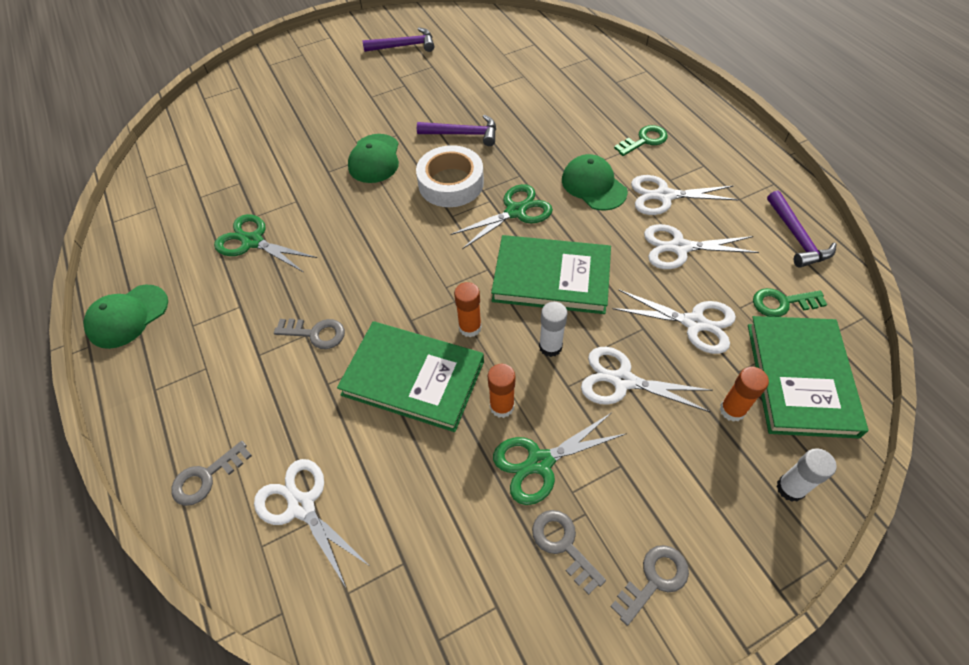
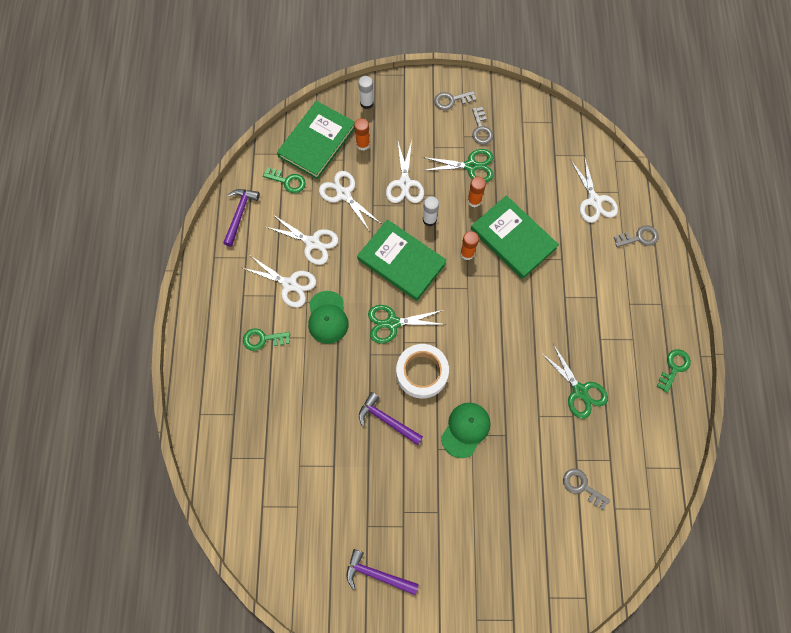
camera: 155 degrees left, 15 degrees up
green cap [83,285,168,349] -> green key [657,349,691,393]
grey key [274,319,345,349] -> grey key moved to [563,468,610,510]
white scissors [581,347,712,412] -> white scissors turned 45 degrees clockwise [386,141,424,203]

